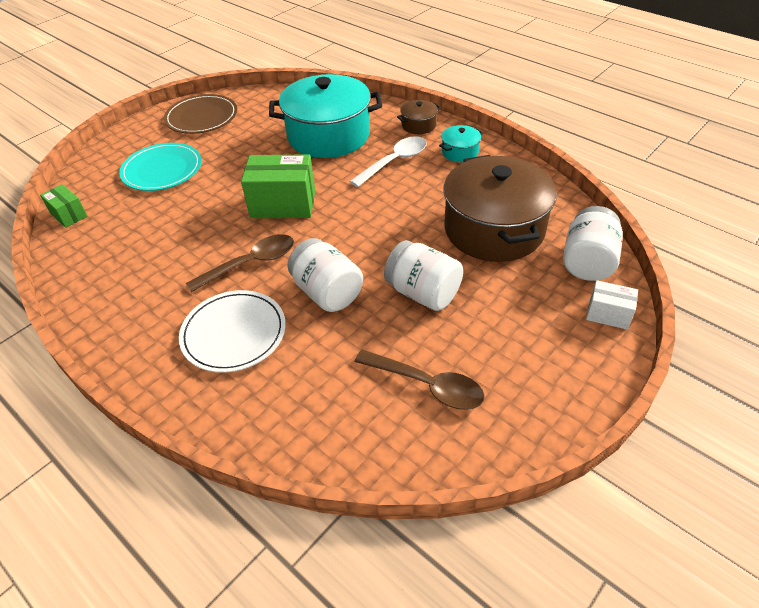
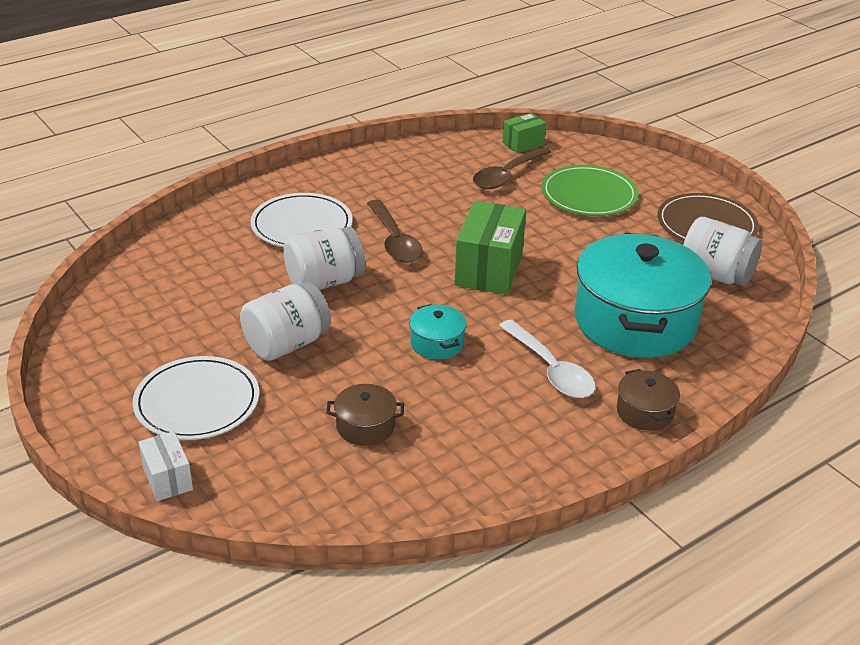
camera: 100 degrees right, 10 degrees down
turquoise plate [119,143,201,191] -> green plate [541,165,638,216]
brown spoon [355,350,485,410] -> brown spoon moved to [473,146,551,189]
turquoise pot [439,125,483,162] -> turquoise pot moved to [409,304,467,360]
brown pot [444,155,557,262] -> brown pot [326,384,404,446], size x0.42
white jar [563,206,623,281] -> white jar moved to [683,217,762,286]
white box [586,280,638,330] -> white box turned 60 degrees counterclockwise [138,431,193,501]
none -> white plate [132,356,259,440]

